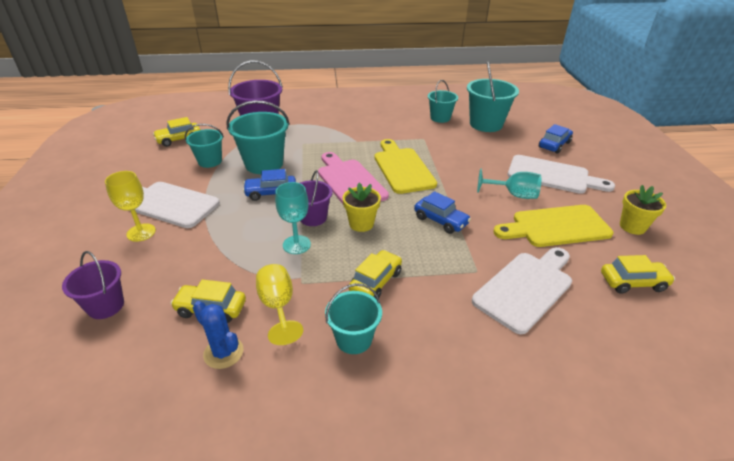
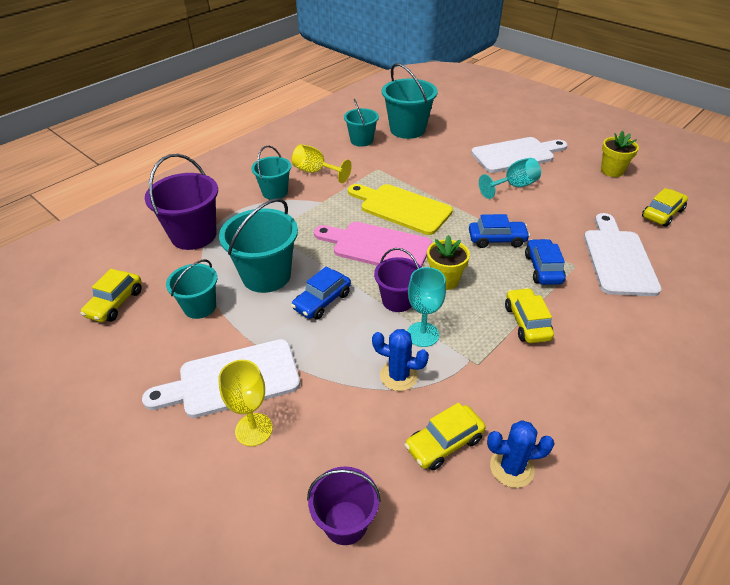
camera: 40 degrees left, 5 degrees up
yellow goblet [256,264,303,345] -> yellow goblet moved to [292,144,352,183]
turquoise bucket [325,283,382,354] -> turquoise bucket moved to [251,146,291,200]
yellow cutting board [493,205,613,247] -> none
blue car [539,124,573,154] -> blue car moved to [525,239,566,285]
none -> blue cactus [372,329,429,391]

